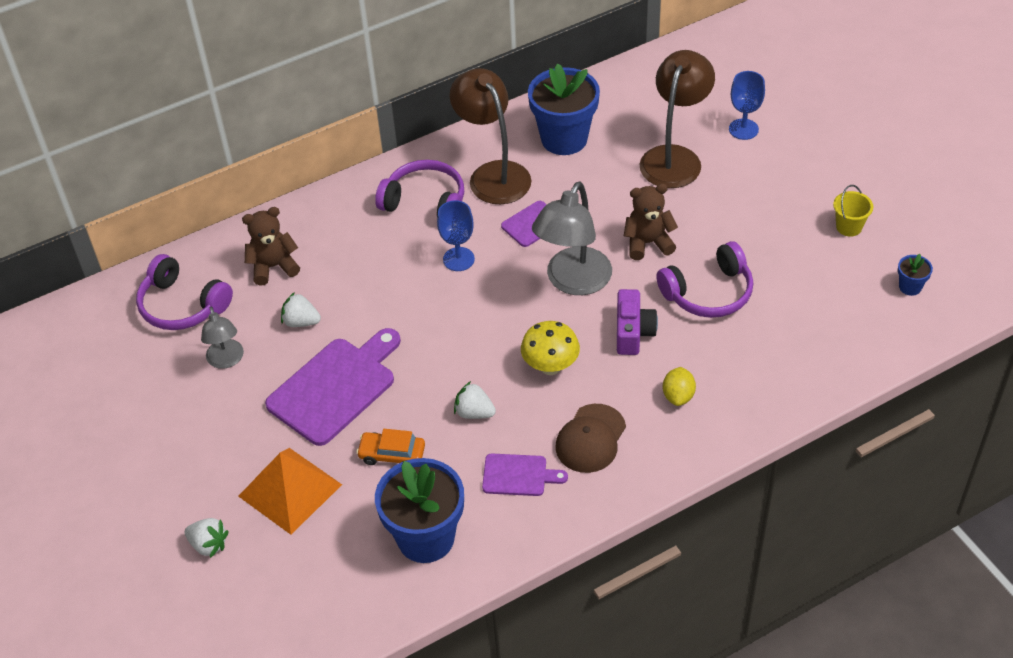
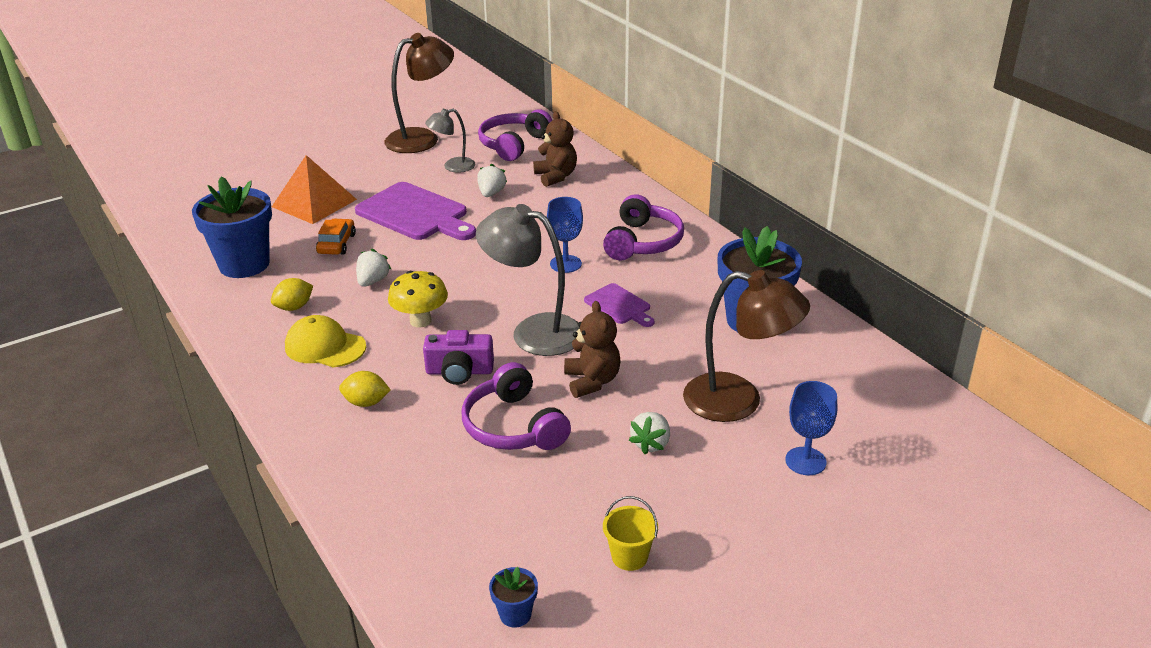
camera: 85 degrees right, 15 degrees down
white strawberry [185,518,229,558] -> white strawberry moved to [629,412,670,454]
brown lamp [449,68,531,204] -> brown lamp moved to [384,33,454,153]
purple cutting board [482,454,568,496] -> yellow lemon [271,278,313,311]
brown cap [555,404,626,473] -> yellow cap [285,315,366,368]

